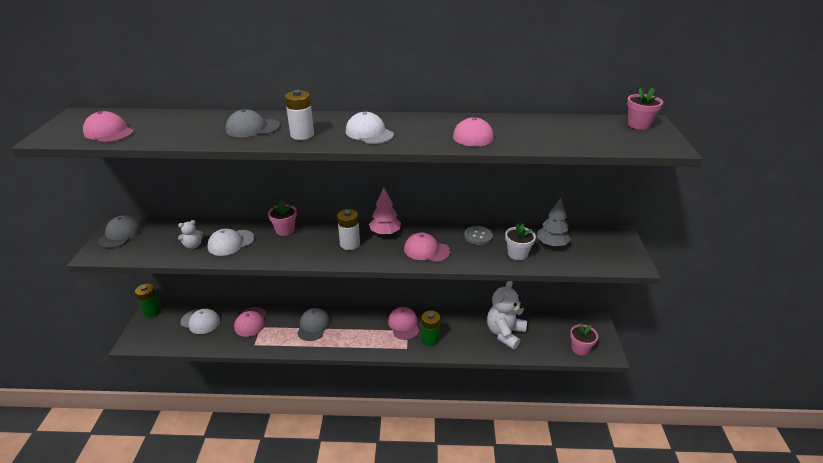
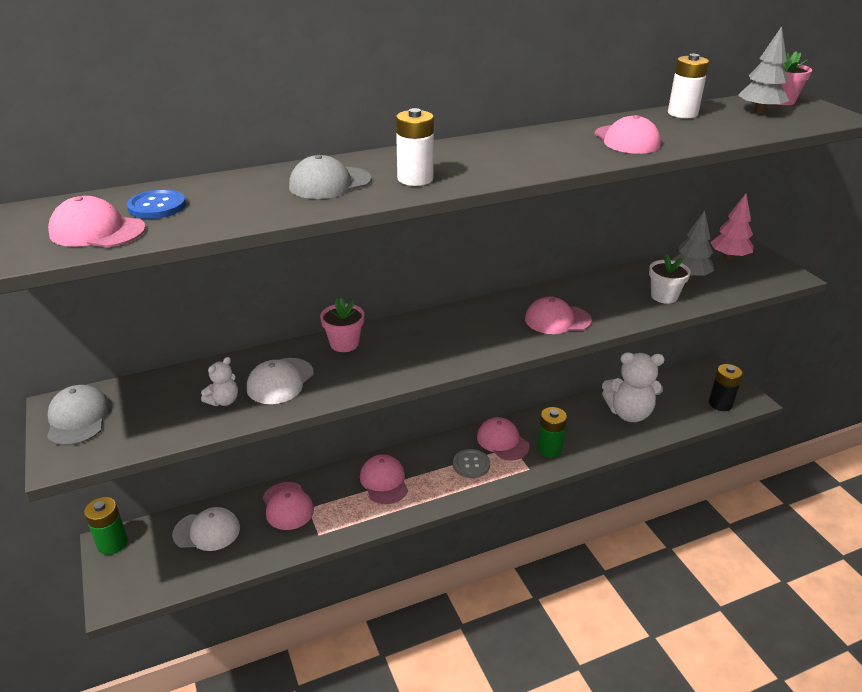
camera: 25 degrees left, 0 degrees up
grey cap [297,308,330,341] -> pink cap [360,454,408,504]
white battery [337,209,360,250] -> white battery moved to [668,54,709,118]
white cap [346,112,394,144] -> none
pink tree [369,187,401,235] -> pink tree moved to [710,194,753,259]
grey button [464,226,493,245] -> grey button moved to [453,449,490,478]
white teddy bear [487,281,527,349] -> white teddy bear turned 90 degrees counterclockwise [602,352,665,422]
pink flower pot [570,323,598,355] -> black battery [709,364,743,411]
none -> blue button [127,189,186,219]
none -> grey tree [738,26,789,113]

